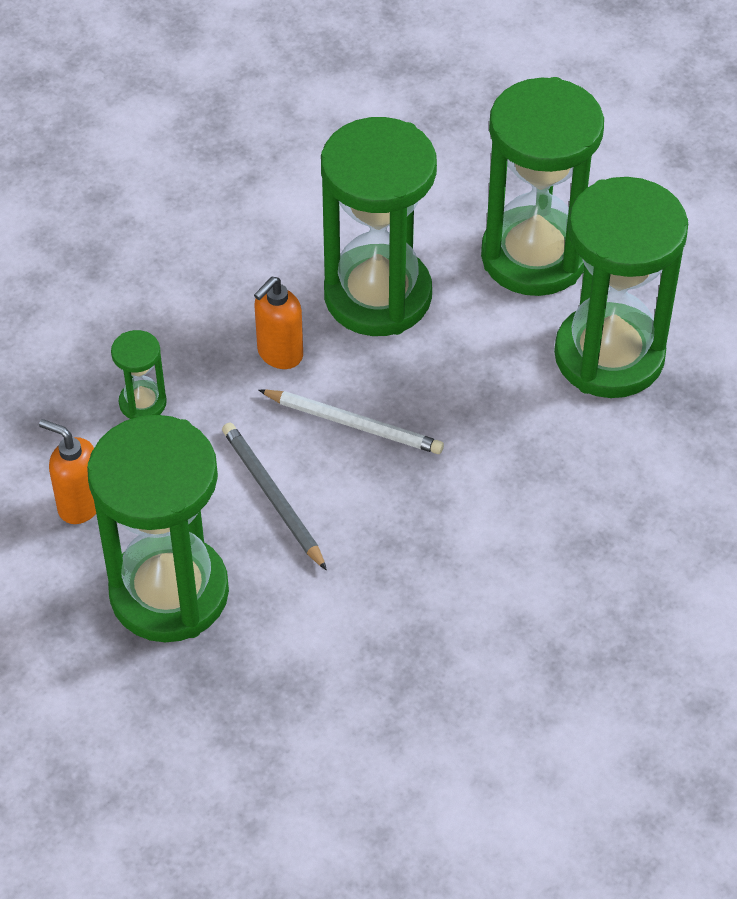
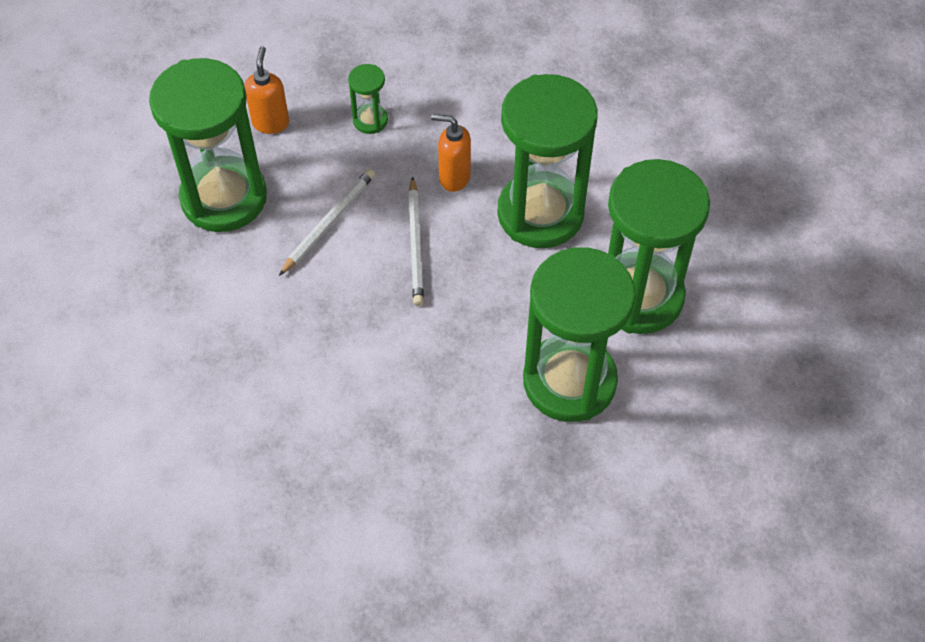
camera: 65 degrees right, 5 degrees up
grey pencil [222,422,327,570] -> white pencil [279,169,375,276]

